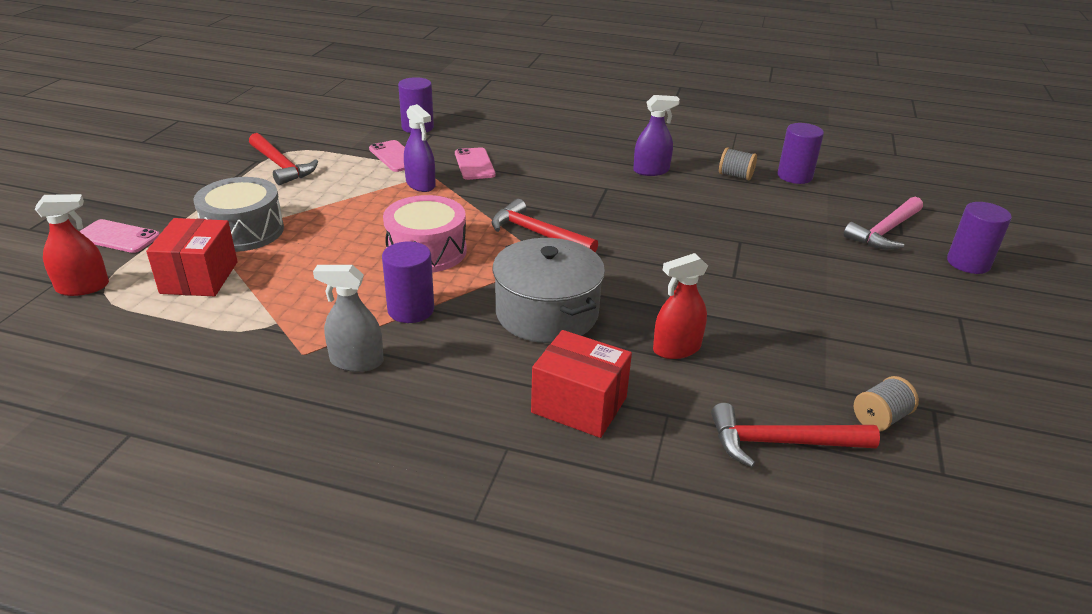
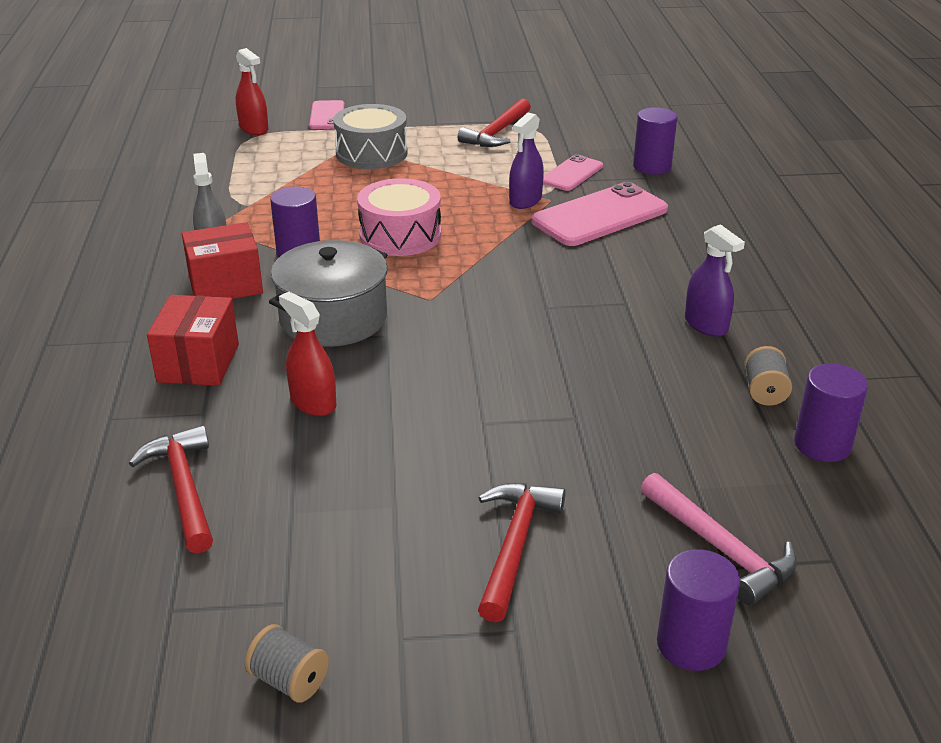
camera: 70 degrees right, 0 degrees up
red box [146,218,238,296] -> red box moved to [182,222,263,299]
pink phone [455,147,496,180] -> pink phone [531,182,668,246], size x1.74
red hammer [492,199,598,252] -> red hammer moved to [478,483,566,622]
pink hammer [844,197,923,250] -> pink hammer turned 150 degrees counterclockwise [641,473,797,605]
grey spool [854,376,919,432] -> grey spool moved to [245,624,329,703]

